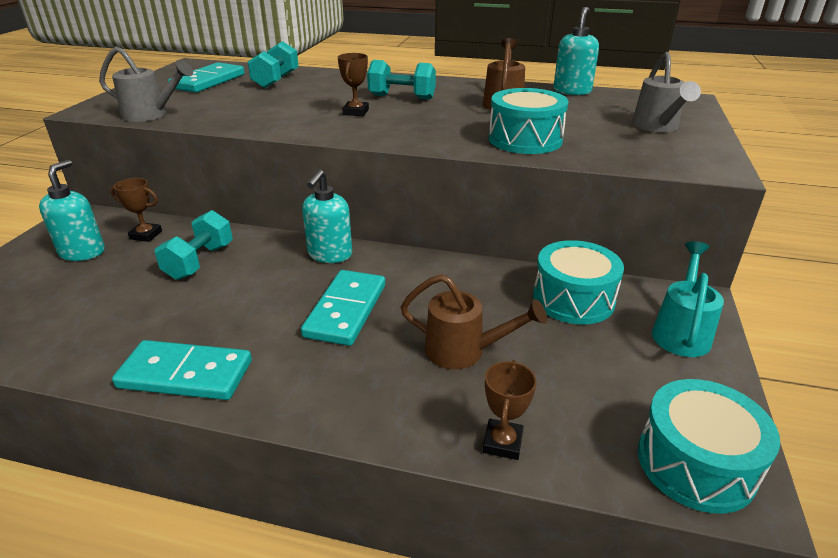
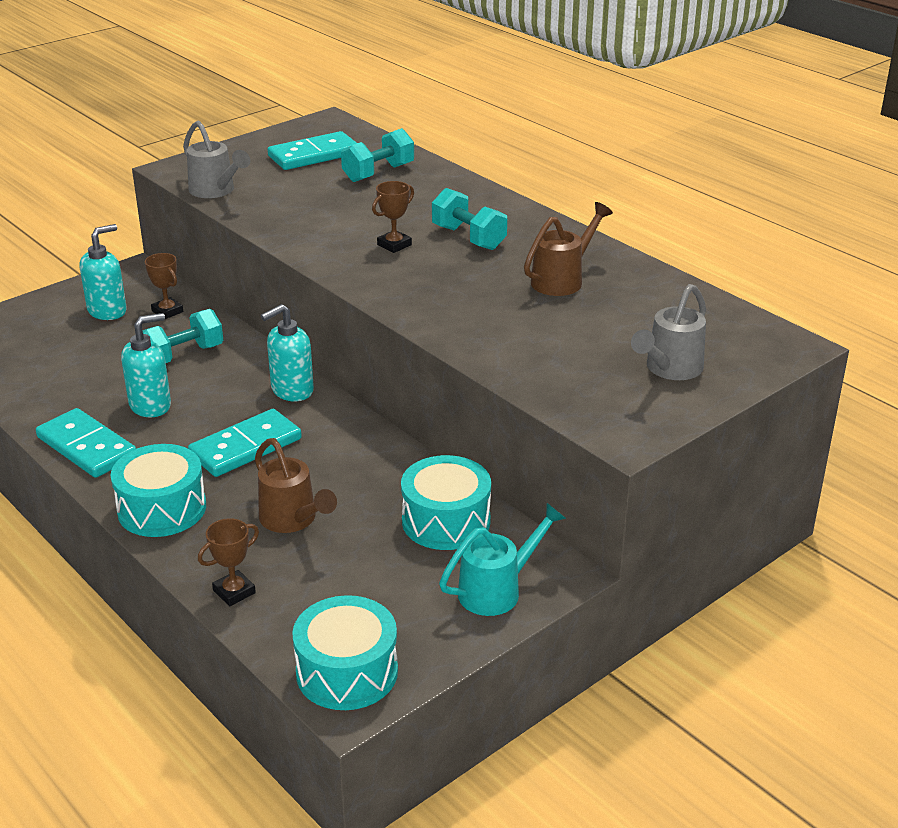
camera: 35 degrees right, 0 degrees up
turquoise drum [489,88,568,154] -> turquoise drum moved to [111,444,206,537]
turquoise soap dispenser [553,7,599,95] -> turquoise soap dispenser moved to [121,313,171,417]

